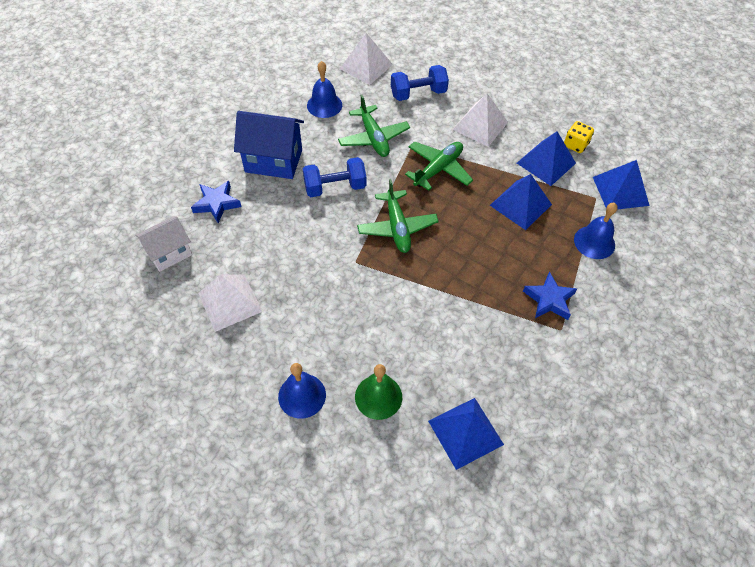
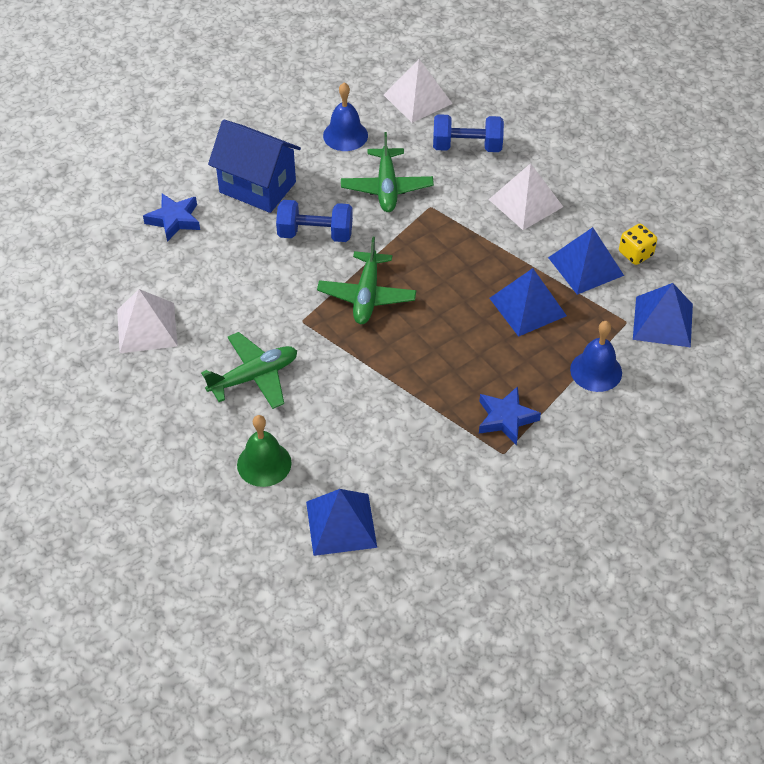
camera: 20 degrees right, 5 degrees down
white house [135,216,192,272] -> none
blue bell [278,363,326,419] -> none
green plane [405,141,473,191] -> green plane moved to [201,332,297,409]

